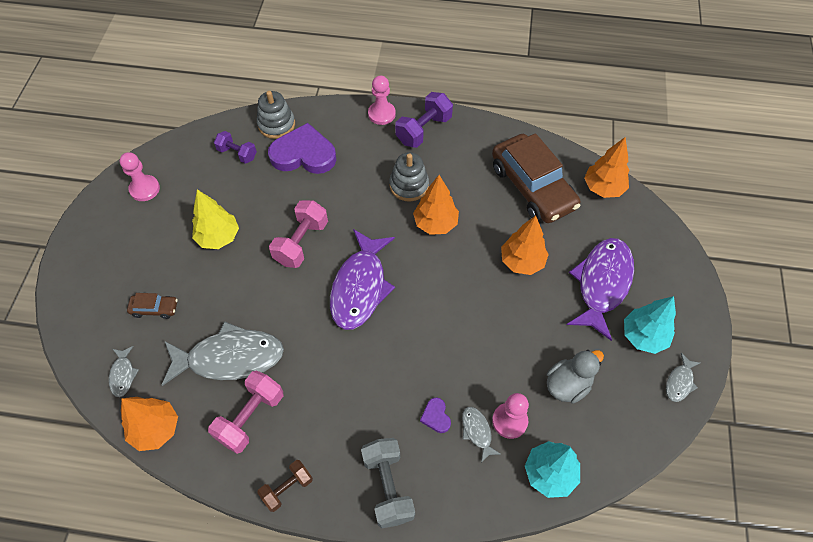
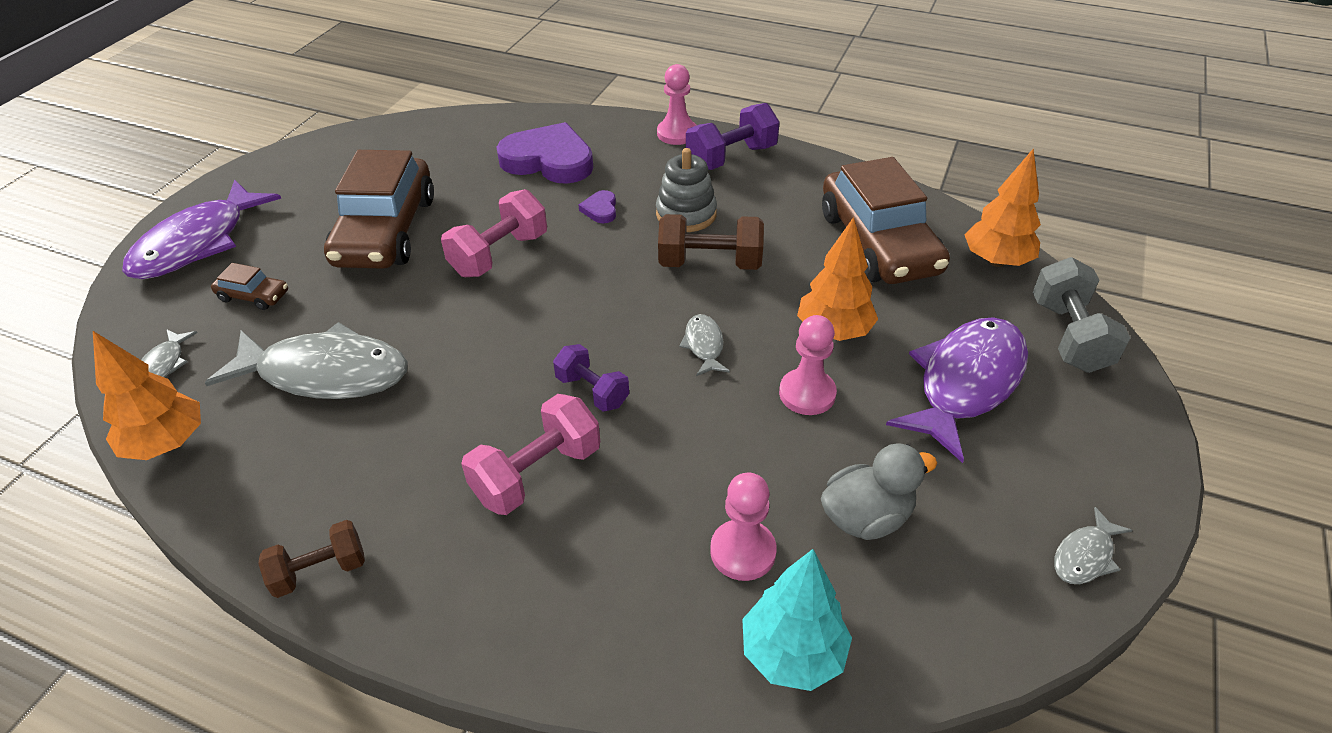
camera: 15 degrees right, 15 degrees down
pink pawn [119,152,160,201] -> pink pawn moved to [779,315,837,415]
yellow tree [192,189,239,249] -> brown car [324,150,434,269]
pink dumbbell [208,371,283,454] -> pink dumbbell moved to [461,394,600,515]
purple dumbbell [214,131,257,164] -> purple dumbbell moved to [553,344,629,412]
grey stacking toy [257,91,295,139] -> none
purple fish [330,229,395,330] -> purple fish moved to [122,179,281,279]
grey dumbbell [361,438,415,528] -> grey dumbbell moved to [1033,257,1130,373]
orange tree [413,175,459,235] -> brown dumbbell [658,214,764,270]
purple heart [420,397,451,433] -> purple heart moved to [578,190,616,223]
grey fish [462,407,501,463] -> grey fish moved to [679,314,730,376]
turquoise tree [624,296,676,354] -> none

